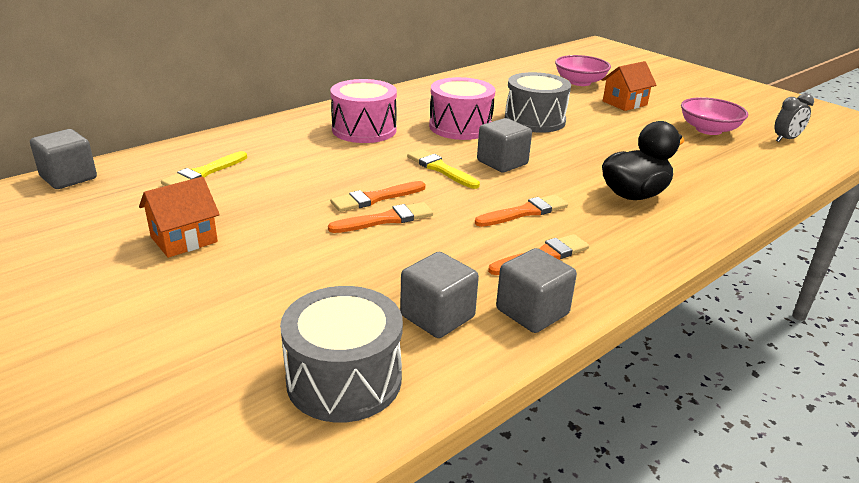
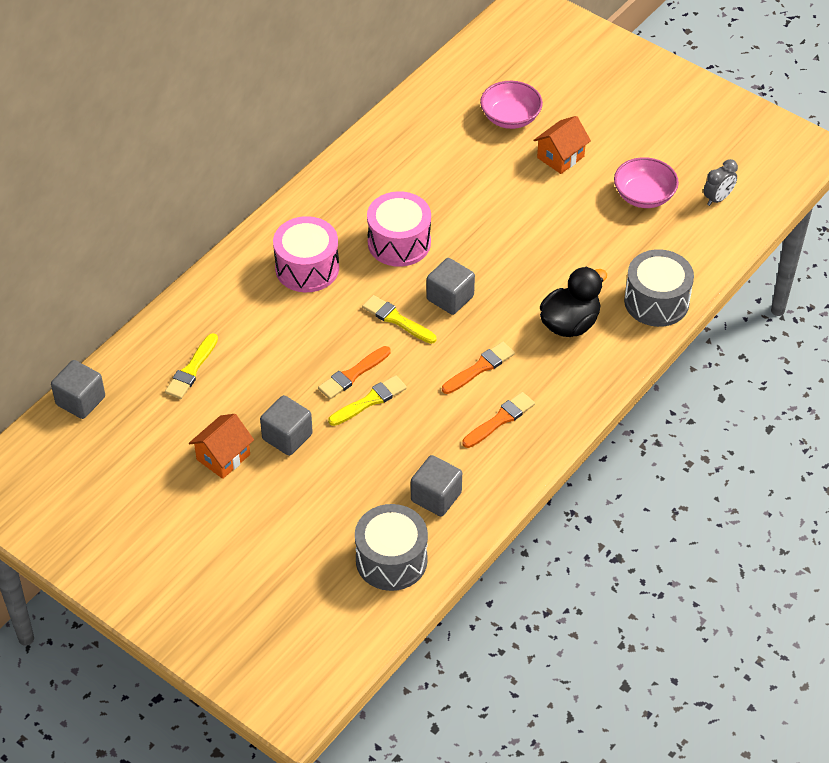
camera: 10 degrees left, 20 degrees up
orange brush [328,202,433,233] -> yellow brush [328,375,407,426]
grey cube [496,248,577,333] -> grey cube moved to [260,395,313,456]
grey drum [505,72,571,133] -> grey drum moved to [624,249,694,327]

